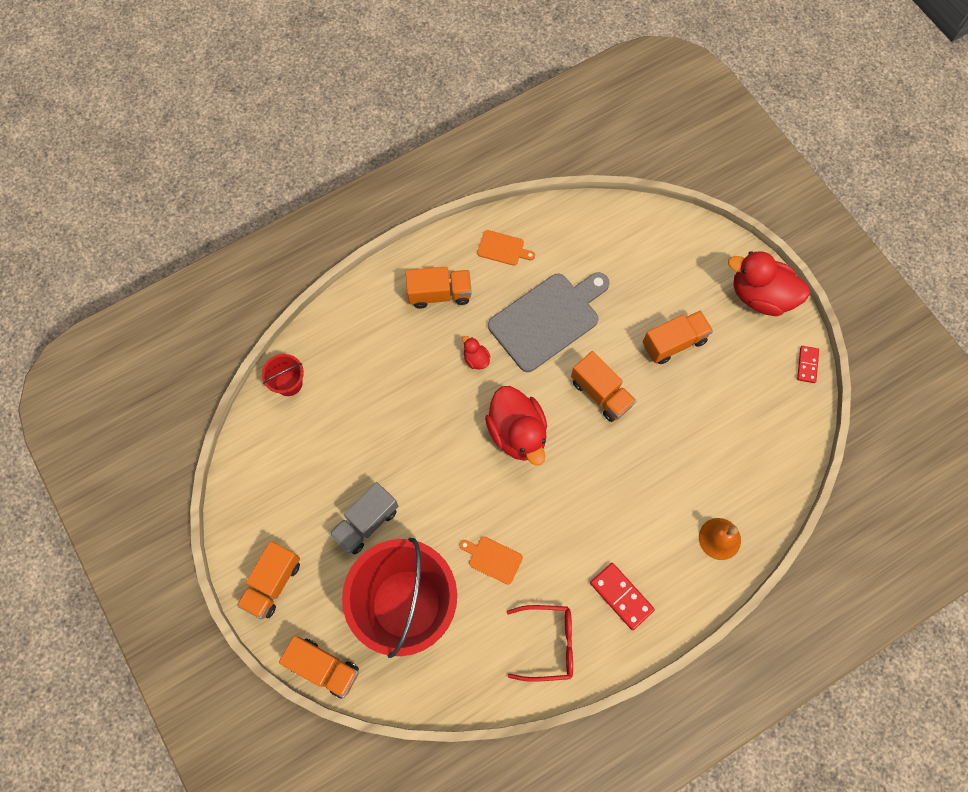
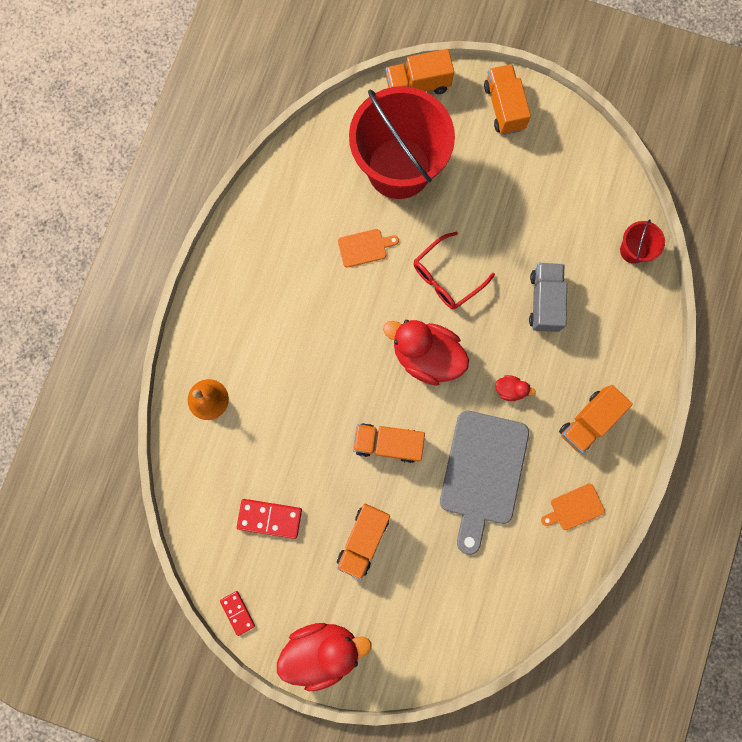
camera: 140 degrees right, 10 degrees up
grey truck [329,482,398,554] -> grey truck moved to [529,263,567,332]
red glasses [507,605,573,682] -> red glasses moved to [413,232,495,309]
red domino [590,563,655,630] -> red domino moved to [237,499,302,539]

